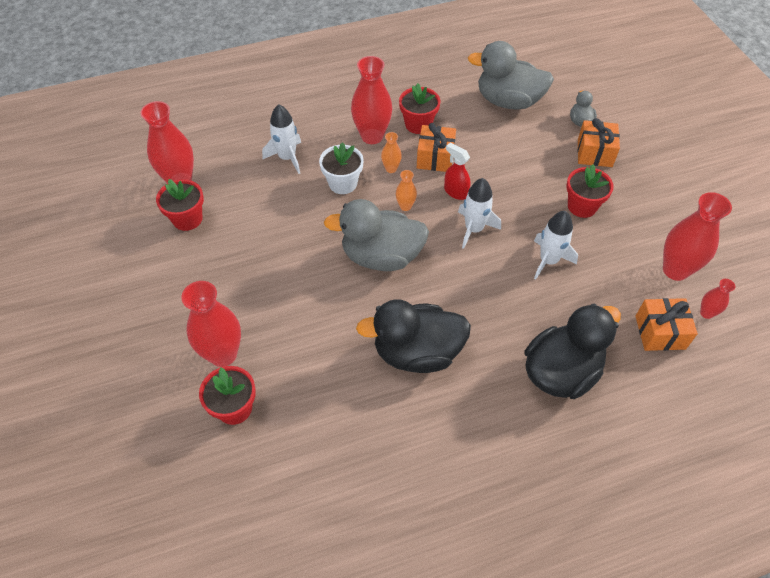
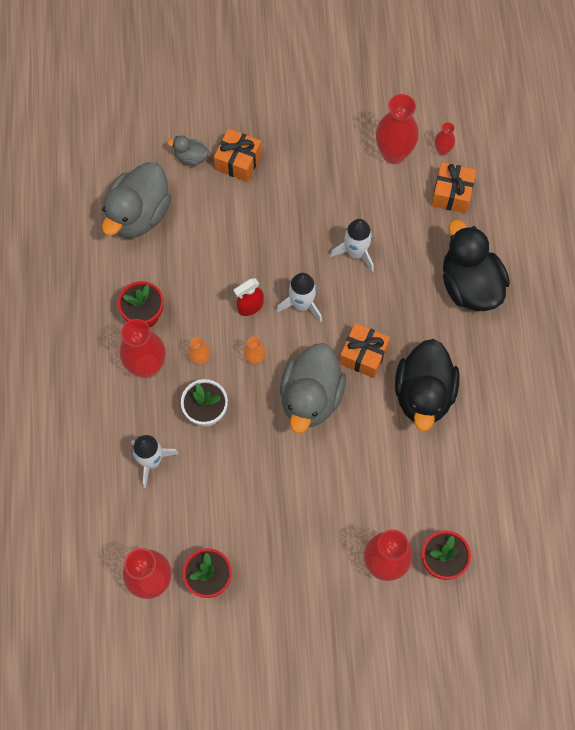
camera: 75 degrees left, 15 degrees up
orange gift [417,123,456,172] -> orange gift moved to [339,323,390,378]
red flower pot [566,164,614,218] -> none

